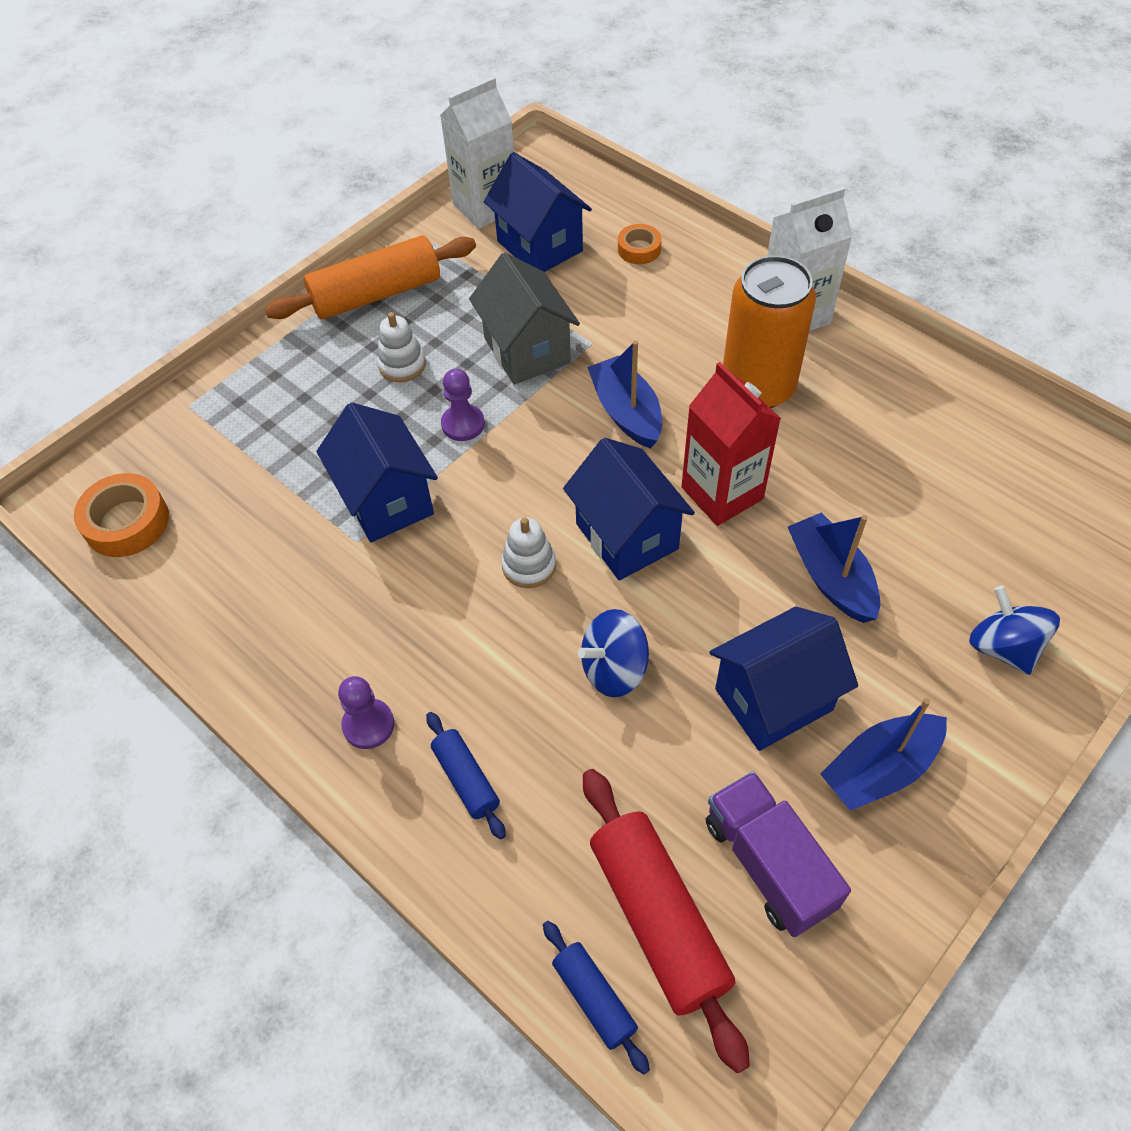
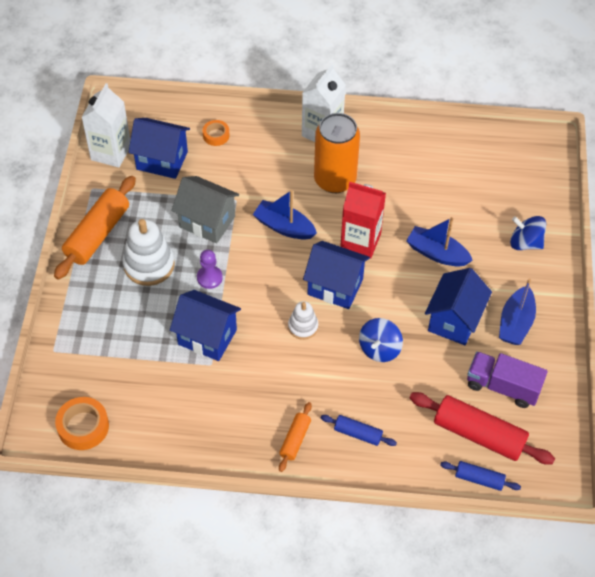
camera: 40 degrees left, 0 degrees up
purple pawn [338,676,394,749] -> orange rolling pin [279,402,312,472]
white stacking toy [377,312,426,382] -> white stacking toy [123,219,175,286], size x1.74

